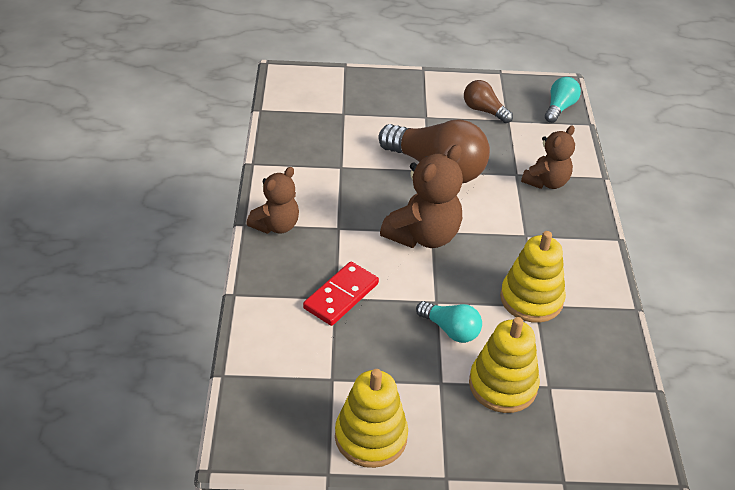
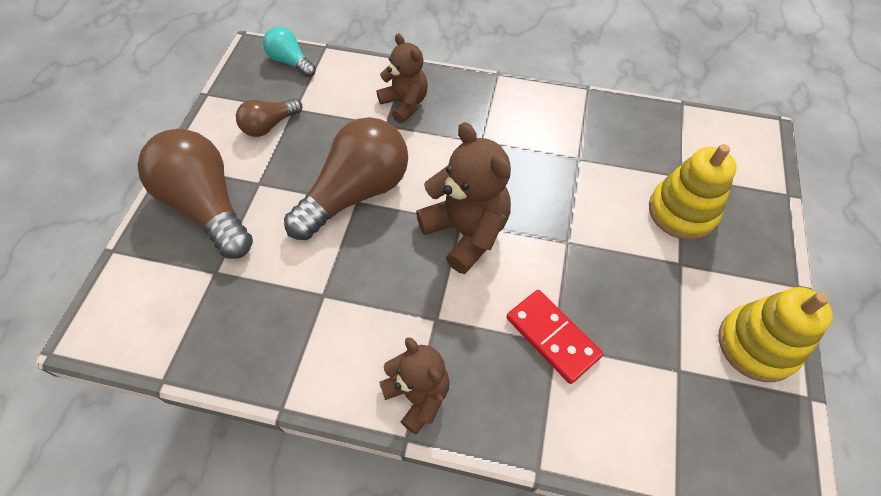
camera: 75 degrees left, 15 degrees up
turquoise light bulb [416,301,482,343] -> none
yellow stacking toy [500,231,566,323] -> none
none -> brown light bulb [138,129,253,259]

